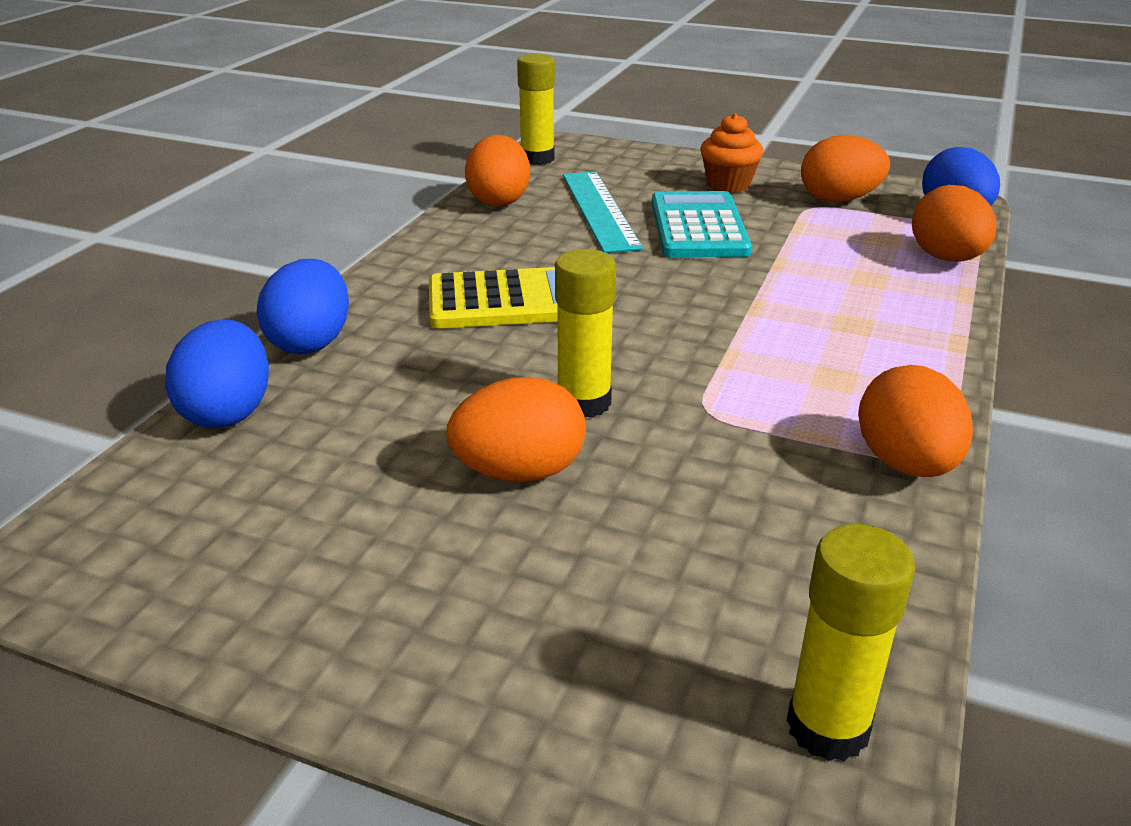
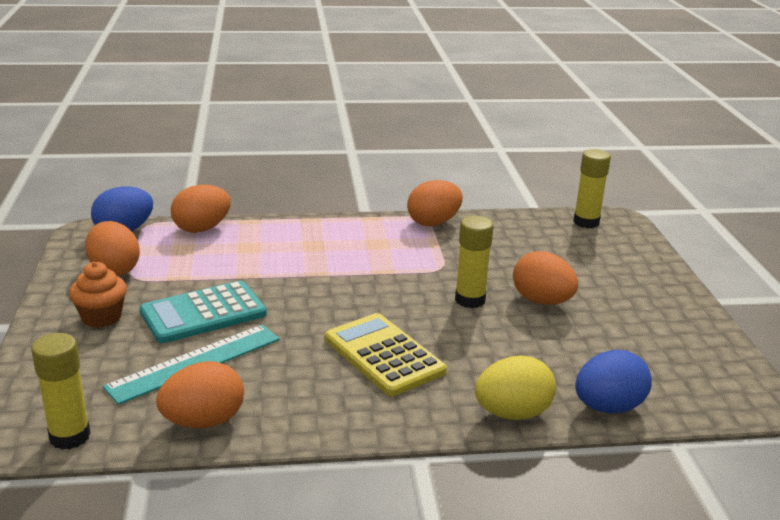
camera: 120 degrees left, 5 degrees down
blue egg [257,259,349,354] -> yellow egg [475,355,556,420]

